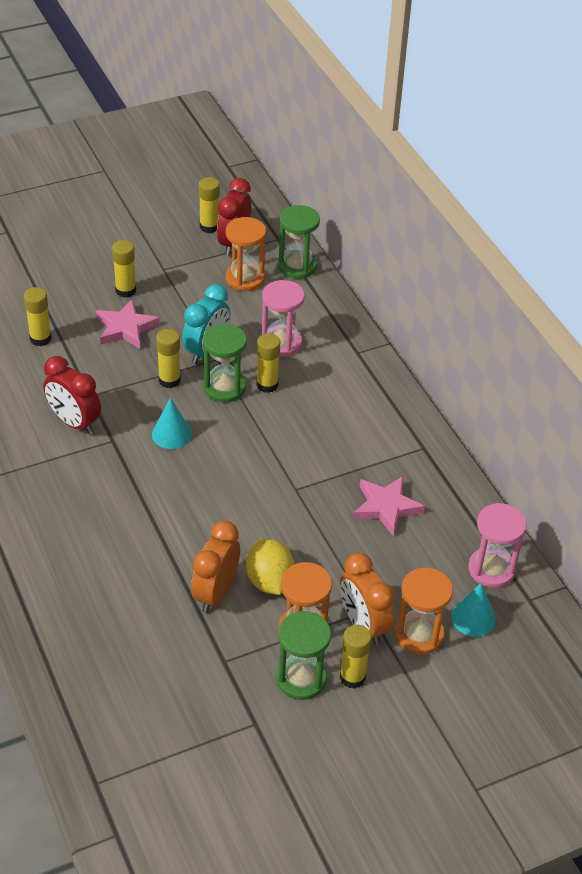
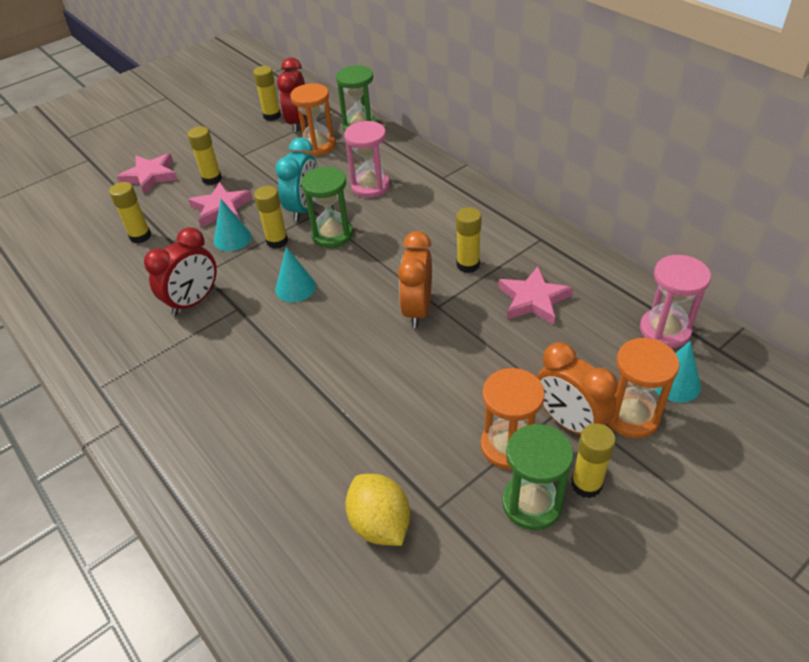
camera: 10 degrees left, 0 degrees up
red clock [43,356,101,434] -> red clock turned 75 degrees counterclockwise [144,227,217,316]
orange clock [191,521,240,613] -> orange clock moved to [398,231,432,328]
yellow lemon [246,539,295,595] -> yellow lemon moved to [345,474,410,546]
yellow glue stick [256,333,280,393] -> yellow glue stick moved to [456,207,482,273]
none -> pink star [117,153,178,195]
none -> turquoise cone [214,199,252,251]

